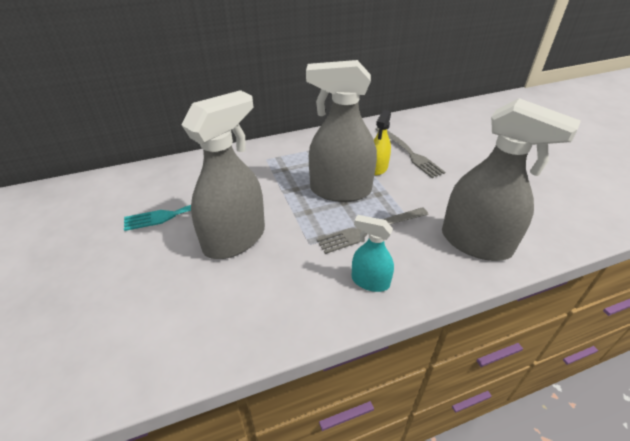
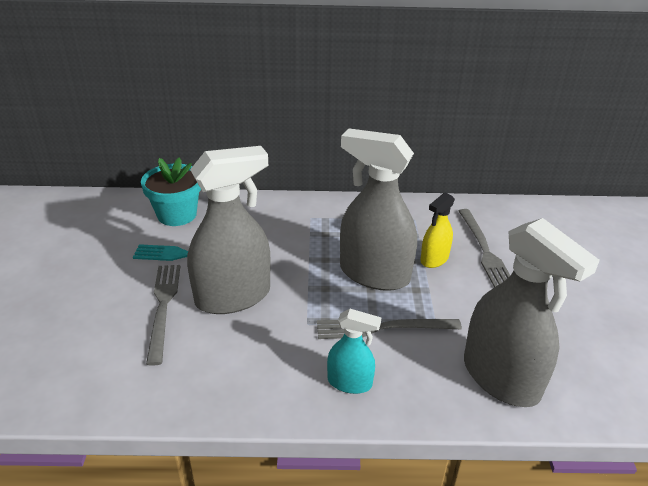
camera: 20 degrees right, 5 degrees down
turquoise spray bottle [352,215,394,292] -> turquoise spray bottle turned 150 degrees clockwise [327,309,381,394]
none -> turquoise flower pot [141,157,201,226]
none -> grey fork [146,265,181,366]

